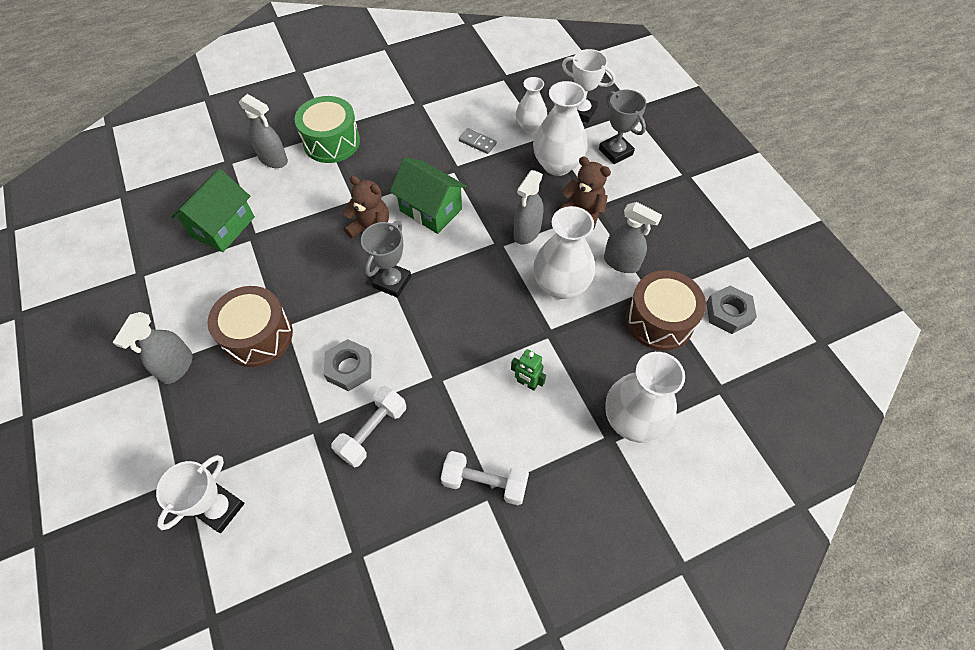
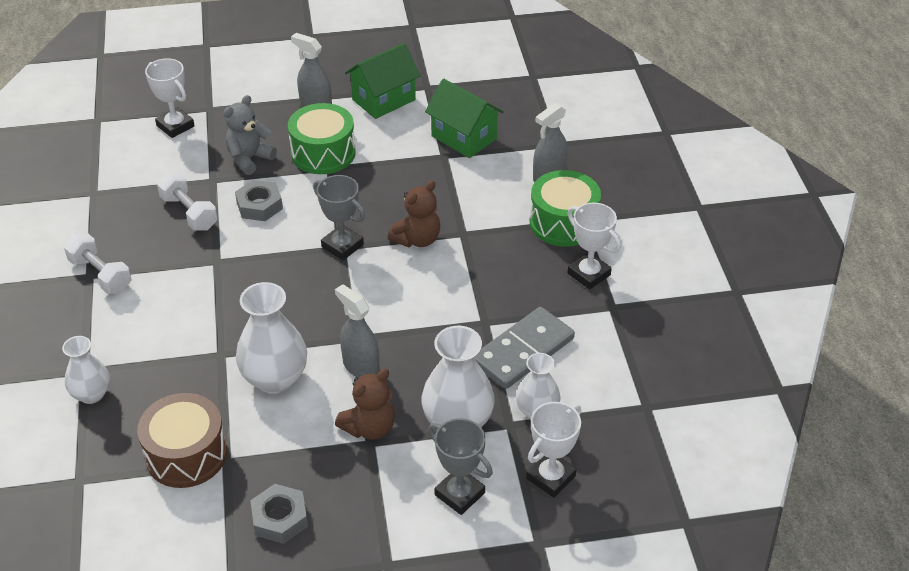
camera: 105 degrees right, 15 degrees down
brown drum [207,286,293,367] -> green drum [288,103,356,174]
green house [390,158,467,234] -> green house moved to [345,43,421,119]
white dumbbell [441,451,529,505] -> white dumbbell turned 75 degrees counterclockwise [64,233,131,294]
grey domino [459,128,497,154] -> grey domino [474,307,575,389], size x2.13
green robot [511,349,546,391] -> none
grey trophy [599,90,647,164] -> grey trophy turned 60 degrees clockwise [429,418,493,515]
grey spray bottle [604,202,662,273] -> none
white vase [605,352,685,443] -> white vase [62,336,110,404], size x0.62
grey nut [706,286,757,334] -> grey nut moved to [250,484,308,544]
none -> grey teddy bear [224,95,277,175]
none -> white trophy [567,203,621,290]

